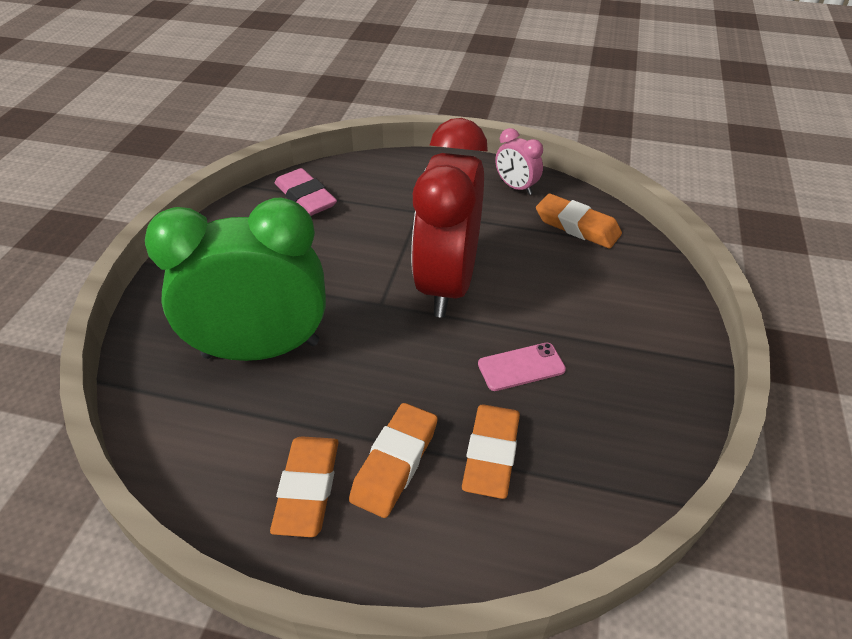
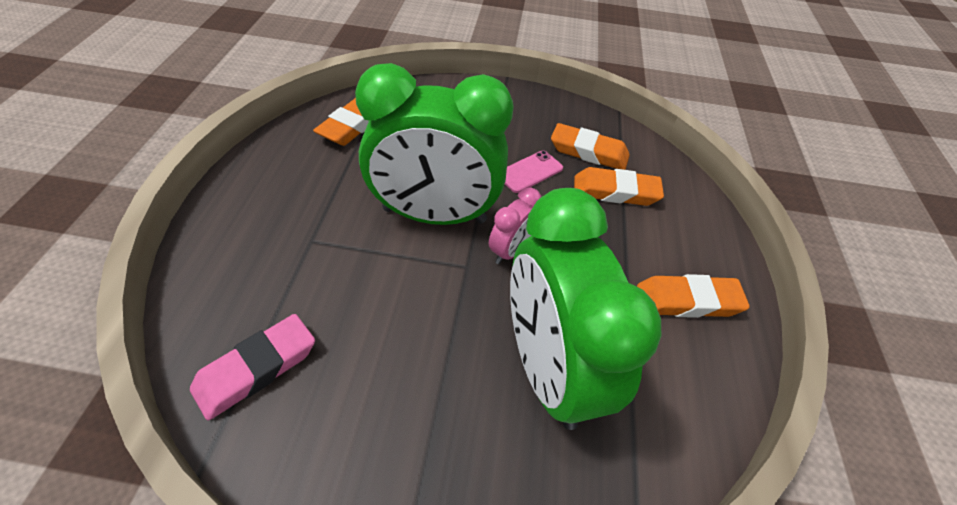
camera: 100 degrees left, 5 degrees up
orange eraser [349,403,438,518] -> orange eraser moved to [551,123,630,170]
red clock [411,118,488,318] -> green clock [355,63,514,225]
pink phone [478,342,566,391] -> pink phone turned 75 degrees clockwise [505,151,563,193]
pink clock [495,128,543,195] -> pink clock moved to [489,188,541,264]

